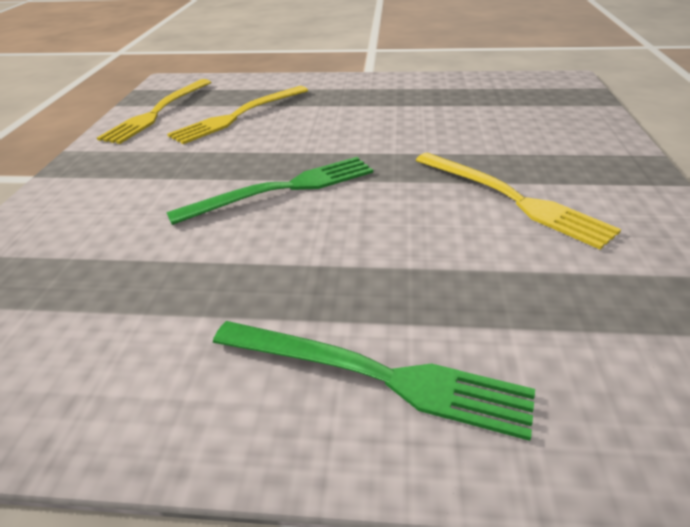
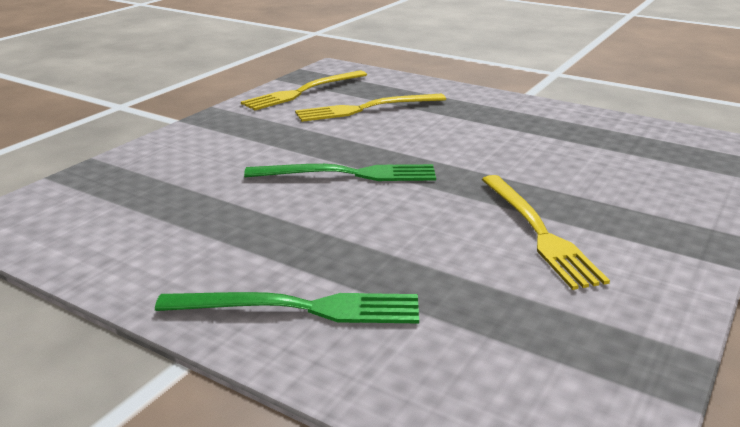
camera: 25 degrees right, 10 degrees down
green fork [213,321,535,441] -> green fork turned 45 degrees counterclockwise [155,292,419,323]

